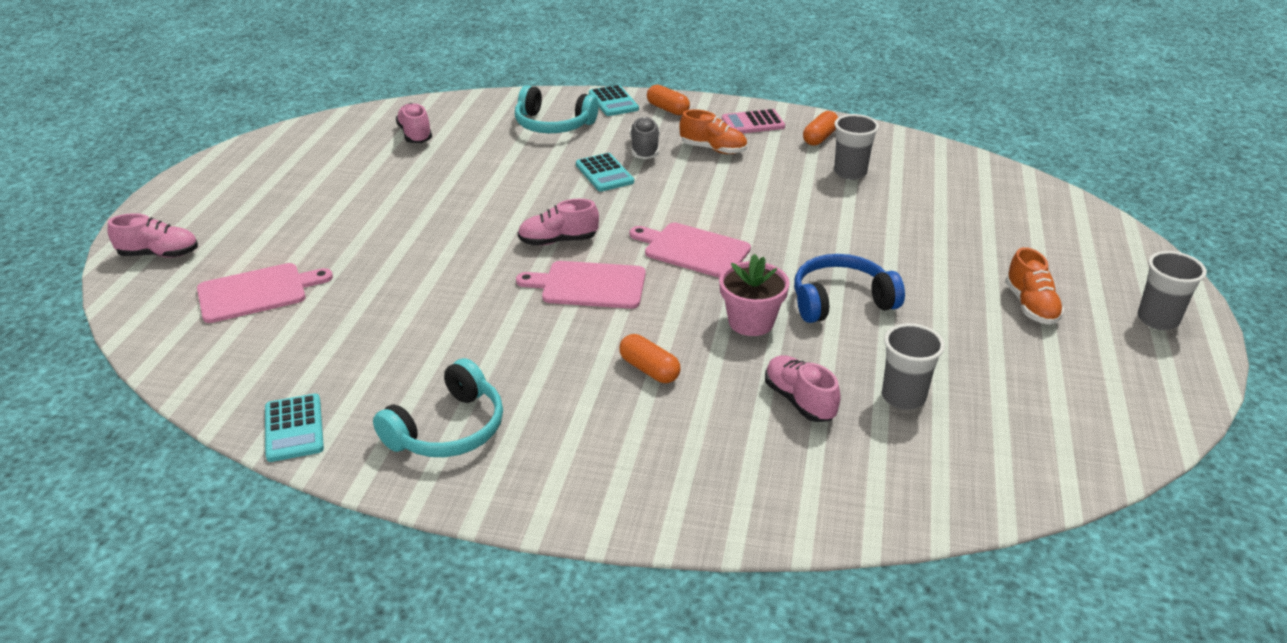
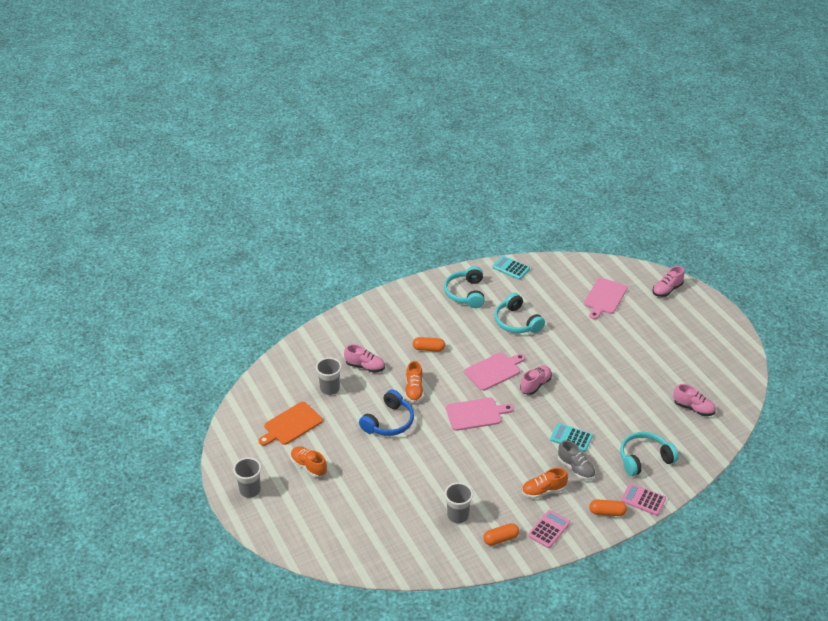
camera: 140 degrees right, 5 degrees up
turquoise calculator [589,85,639,116] -> pink calculator [621,483,666,516]
pink flower pot [719,254,790,336] -> orange shoe [405,361,424,403]
orange capsule [803,111,838,146] -> orange capsule turned 75 degrees clockwise [483,523,519,546]
none -> orange cutting board [259,402,323,446]
none -> turquoise headphones [494,293,545,333]

